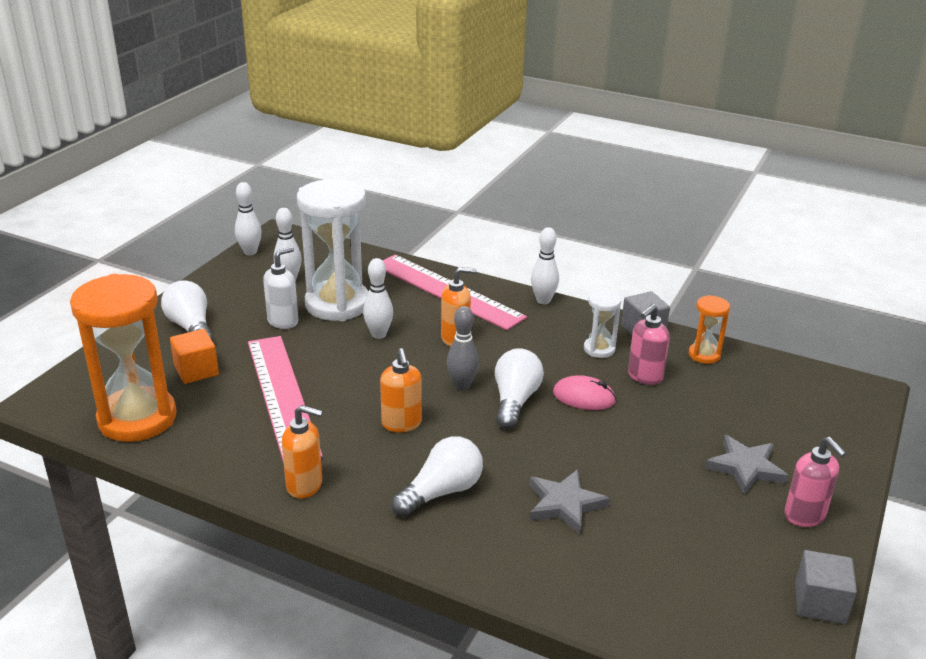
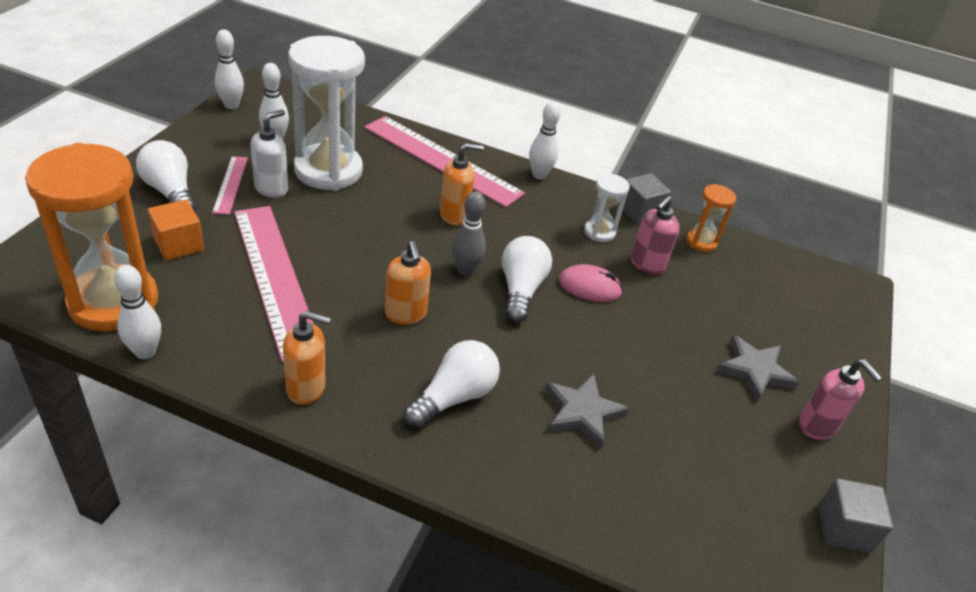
camera: 10 degrees left, 10 degrees up
white bowling pin [363,258,393,339] -> white bowling pin moved to [114,265,161,359]
none -> pink ruler [212,156,248,215]

